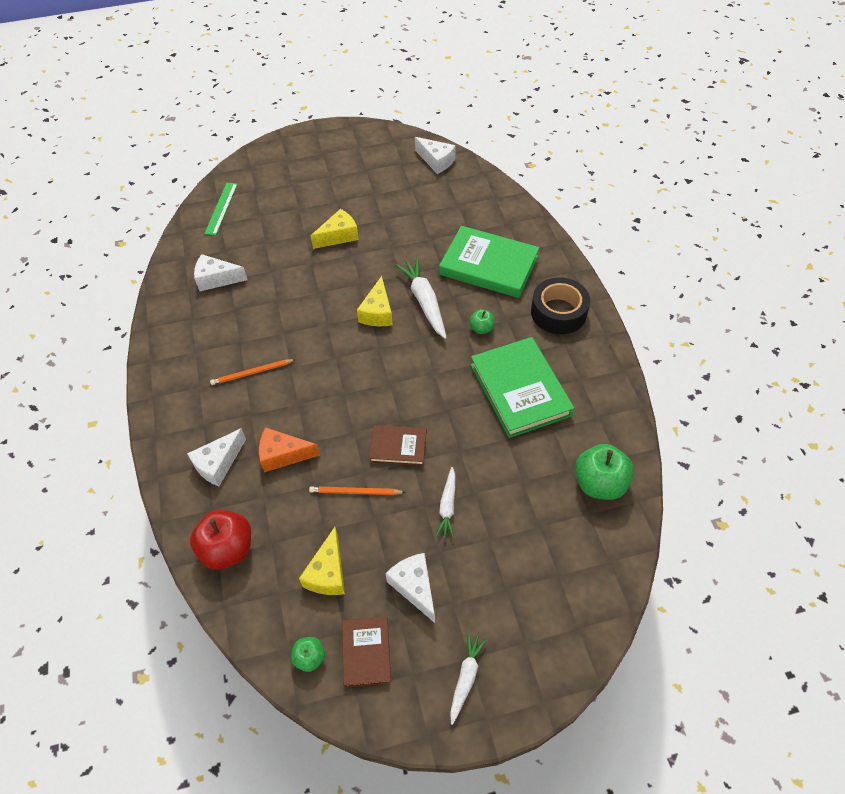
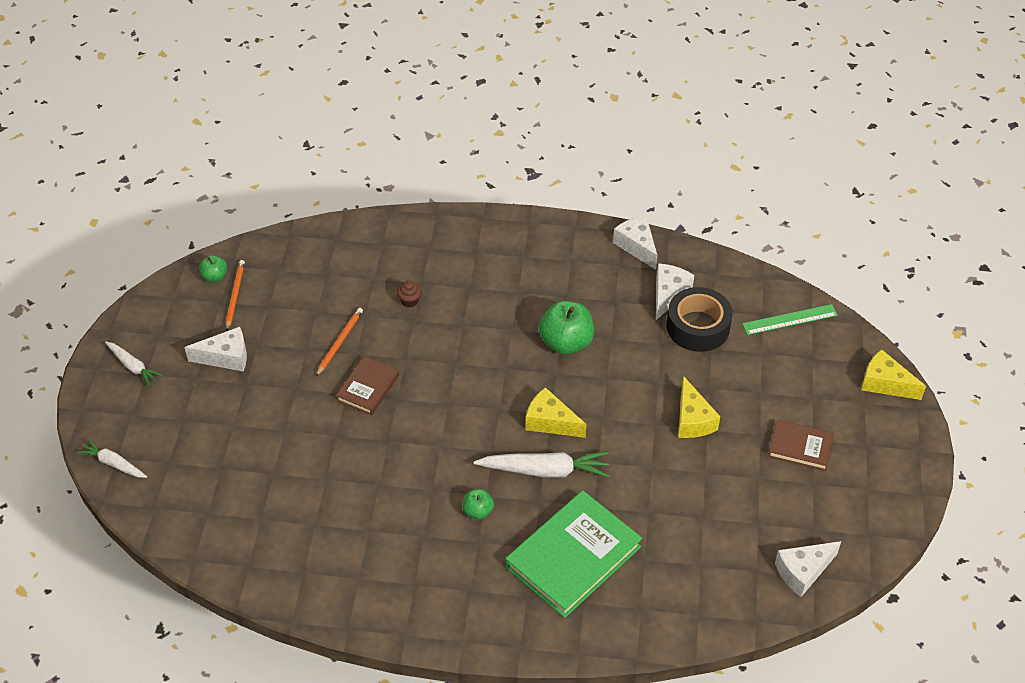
camera: 110 degrees right, 5 degrees down
white cheese [187,428,246,486] -> white cheese moved to [613,216,658,270]
red apple [190,510,251,570] -> none
green ruler [204,183,238,235] -> green ruler turned 45 degrees counterclockwise [742,304,838,335]
orange pencil [210,359,296,385] -> orange pencil moved to [226,260,245,331]
orange cheese [259,427,320,472] -> brown cupcake [397,280,422,307]
yellow cheese [299,527,345,595] -> yellow cheese moved to [861,349,926,400]
brown book [342,617,391,687] -> brown book moved to [768,420,834,471]
white carrot [435,467,456,539] -> white carrot moved to [77,439,147,478]
green book [471,337,574,438] -> none
black tape [531,277,590,334] -> black tape moved to [666,287,733,352]
green apple [575,444,634,500] -> green apple moved to [539,301,594,354]

